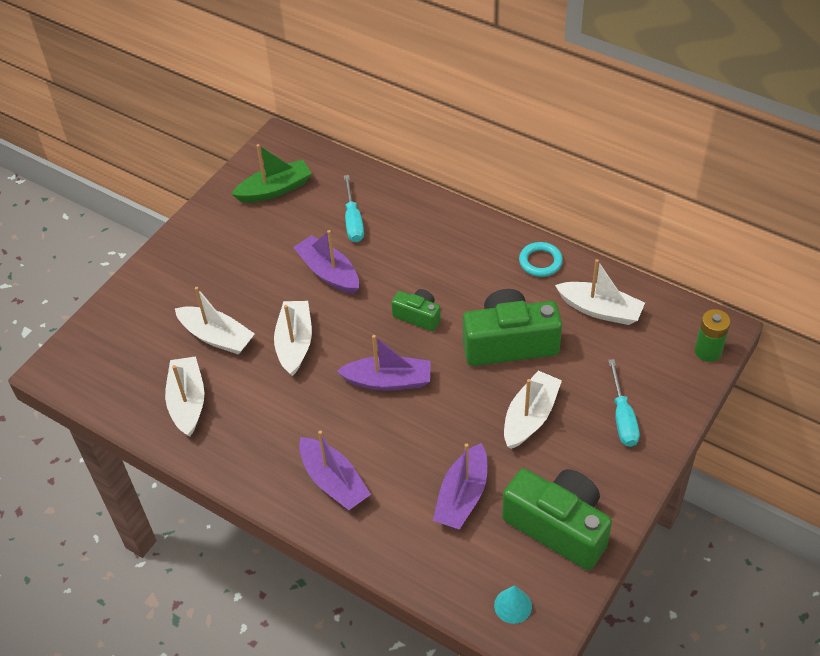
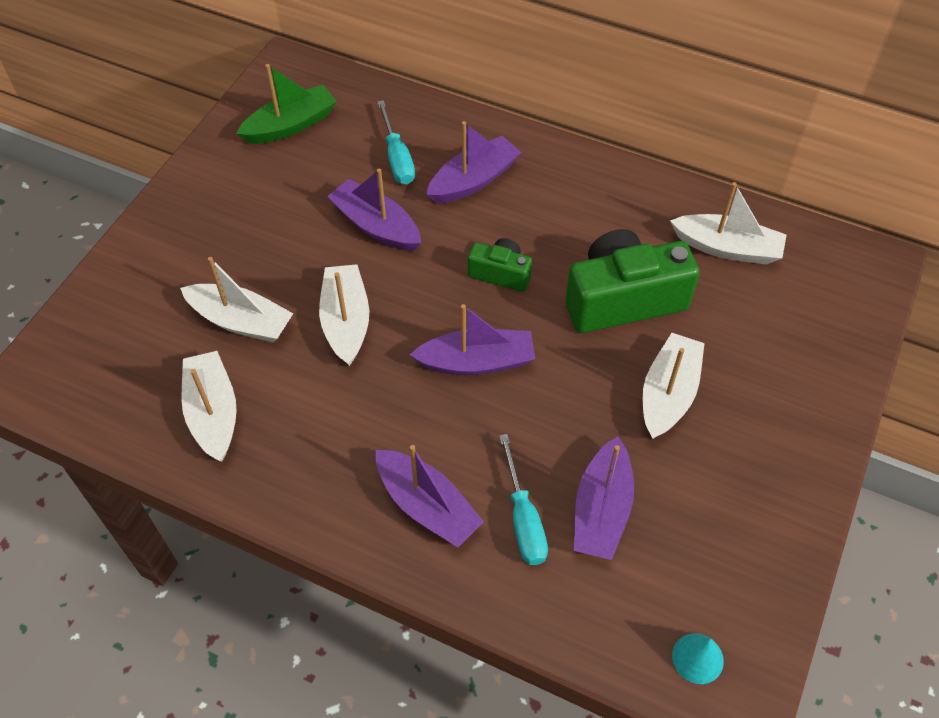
camera: 10 degrees left, 5 degrees up
green camera [502,468,612,570] -> none
turquoise ring [519,242,563,277] -> none
turquoise screwdriver [608,359,640,447] -> turquoise screwdriver moved to [499,434,548,565]
green battery [694,309,731,362] -> none
none -> purple boat [426,121,521,203]

